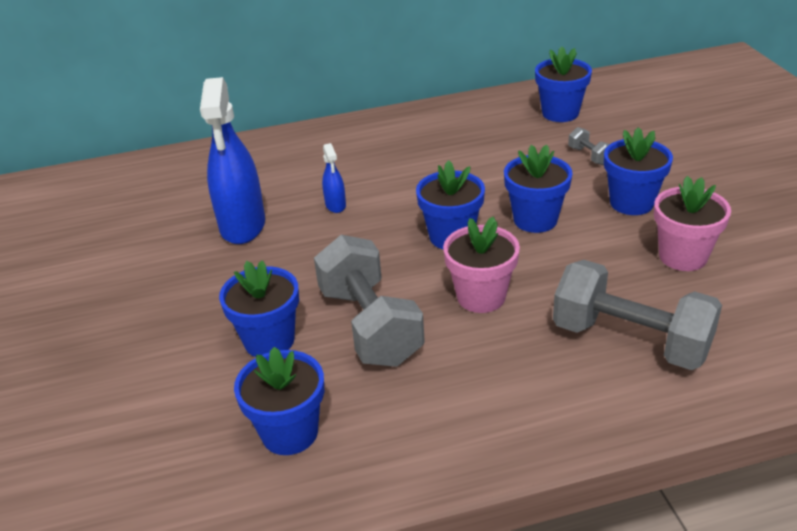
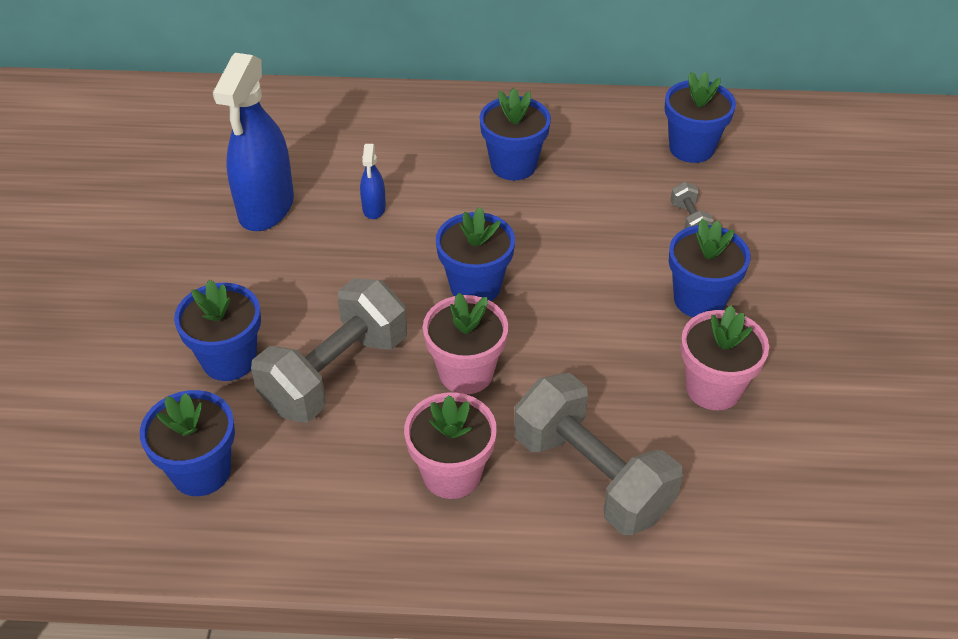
camera: 15 degrees right, 10 degrees up
grey dumbbell [314,235,425,367] -> grey dumbbell turned 45 degrees clockwise [251,278,407,422]
blue flower pot [504,145,573,233] -> blue flower pot moved to [480,88,551,180]
none -> pink flower pot [404,392,497,499]

